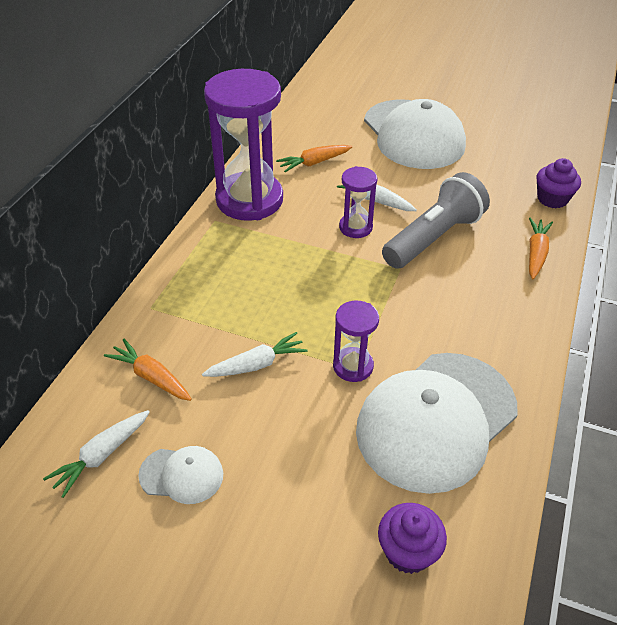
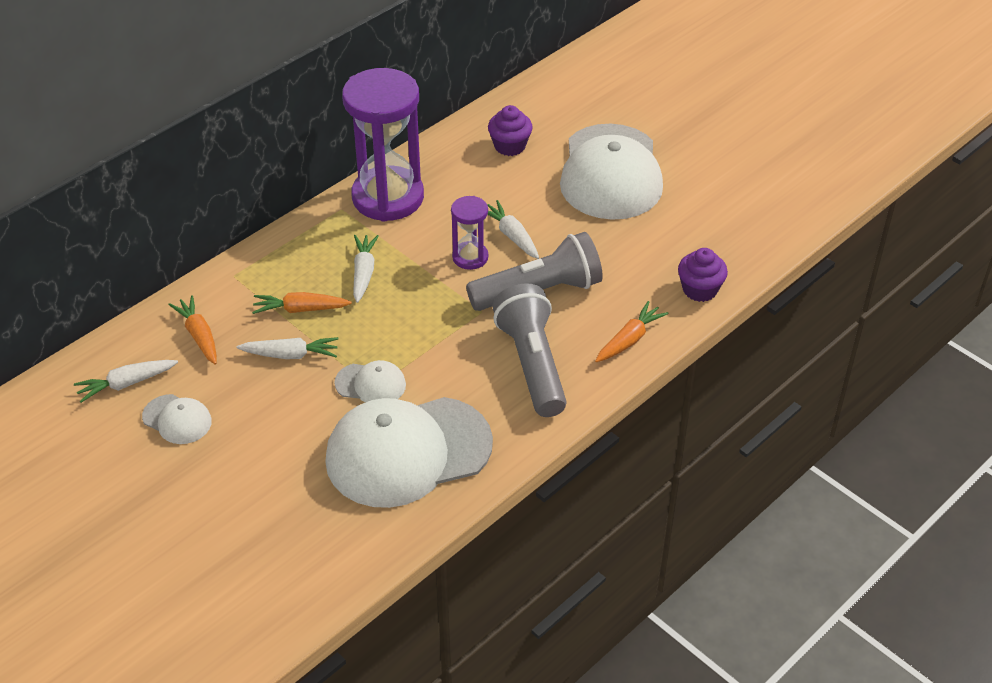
camera: 25 degrees right, 0 degrees up
orange carrot [276,145,352,172] -> orange carrot moved to [252,292,352,314]
purple hourglass [333,301,379,382] -> white cap [334,360,406,402]
purple cupcake [378,503,447,574] -> purple cupcake moved to [488,105,533,156]
none -> white carrot [353,235,379,303]
none -> grey flashlight [492,283,567,417]

